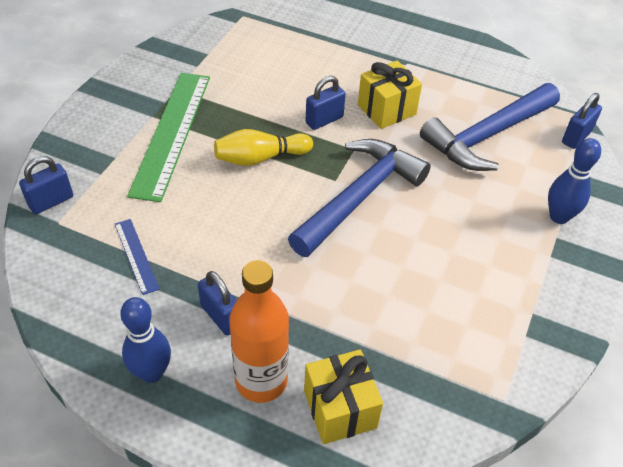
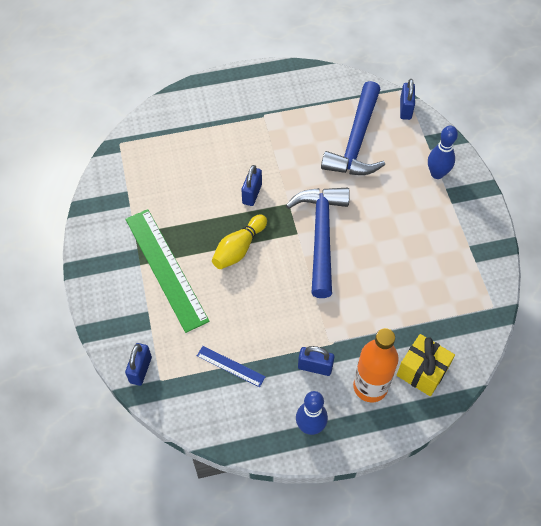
camera: 35 degrees left, 10 degrees up
yellow gift [358,60,422,129] -> none

